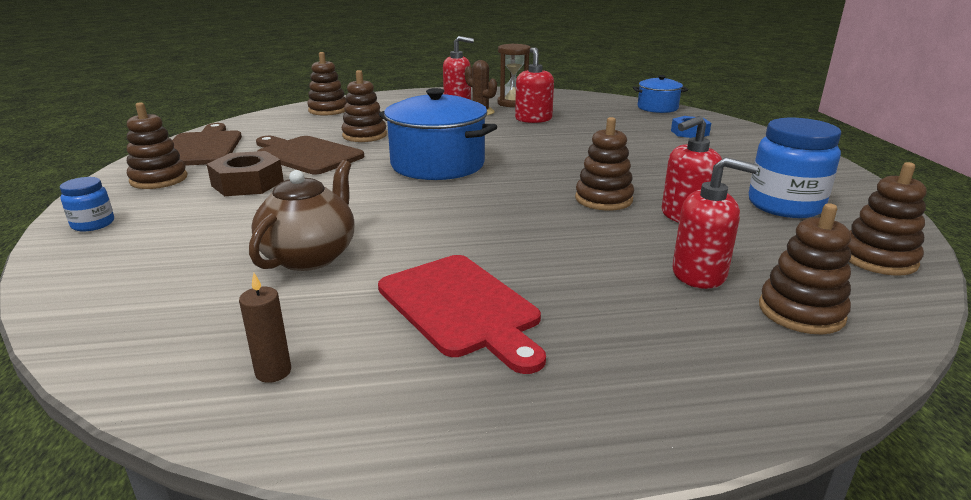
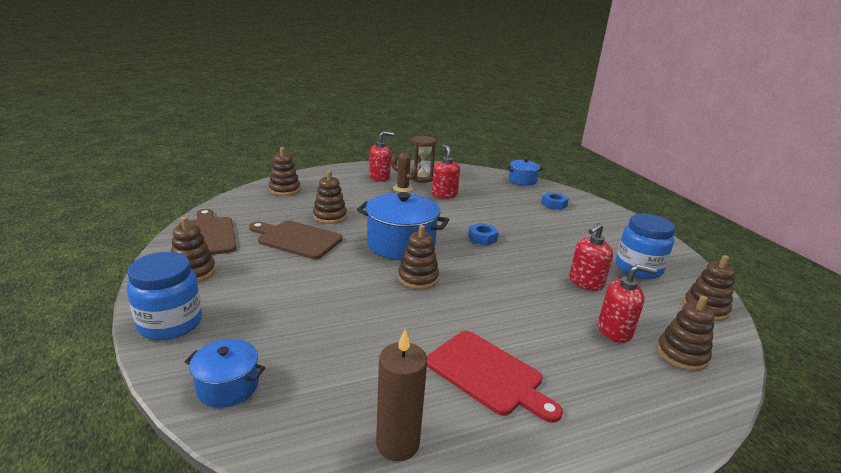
camera: 15 degrees left, 0 degrees up
blue jar [60,177,114,231] -> blue jar [127,252,202,340], size x1.95
brown nut [207,151,284,196] -> none
brown candle [239,273,291,383] -> brown candle [376,329,427,461], size x1.85
brown teapot [249,160,354,271] -> none
brown stacking toy [575,117,634,210] -> brown stacking toy moved to [398,225,439,290]
none -> blue pot [185,339,265,408]
none -> blue nut [468,223,499,246]

